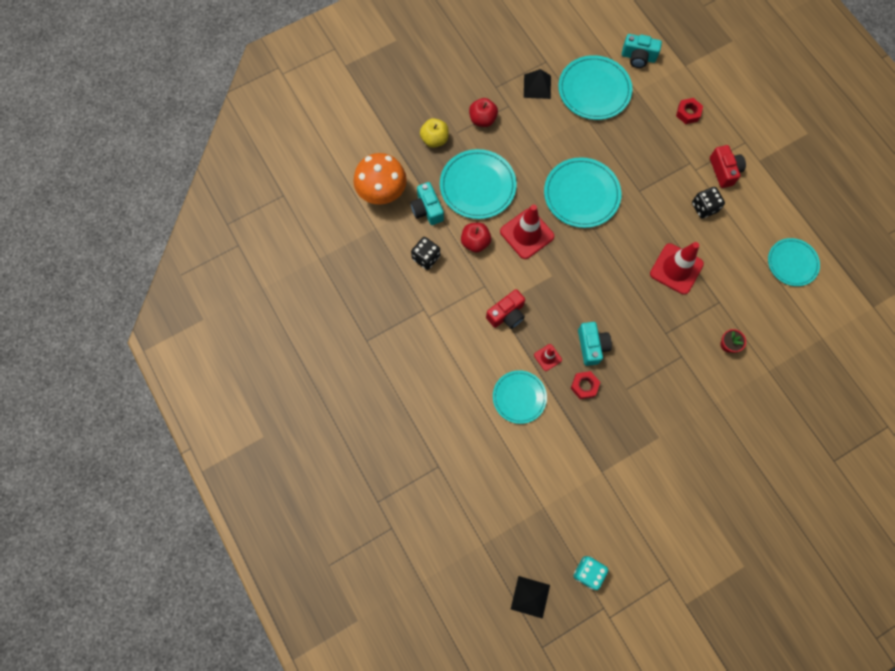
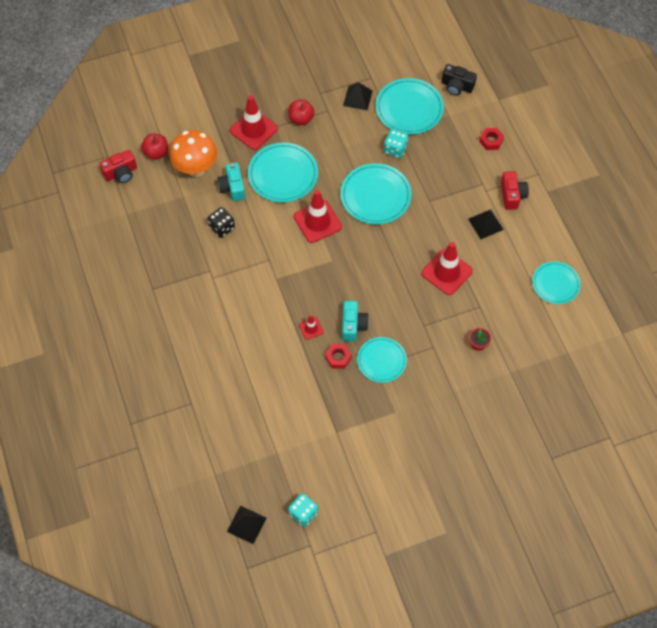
camera: 10 degrees right, 10 degrees down
yellow apple [420,118,449,148] -> red traffic cone [230,95,278,150]
red apple [461,223,491,252] -> red apple moved to [141,134,168,160]
red camera [486,289,525,329] -> red camera moved to [100,150,137,183]
turquoise plate [493,370,547,424] -> turquoise plate moved to [357,337,407,383]
turquoise camera [622,34,662,68] -> black camera [442,64,477,96]
black dice [692,187,725,218] -> black pyramid [468,209,504,239]
none -> turquoise dice [384,129,408,158]

